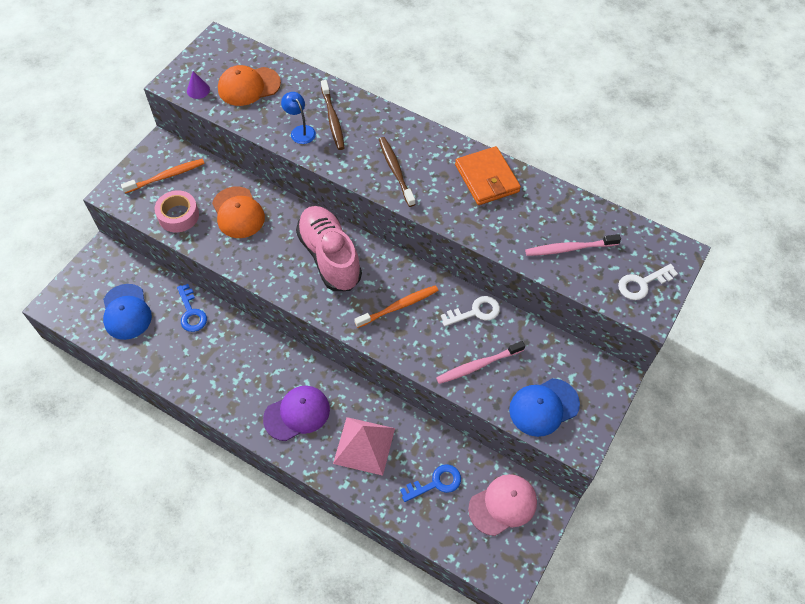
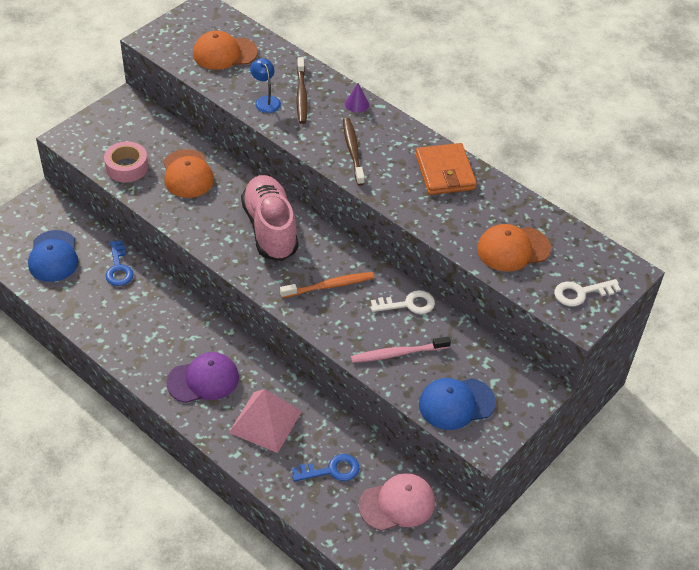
camera: 10 degrees right, 10 degrees down
orange toothbrush [121,159,205,194] -> none
purple cone [187,71,210,99] -> purple cone moved to [345,83,369,113]
pink toothbrush [525,234,621,256] -> orange cap [477,224,551,272]

